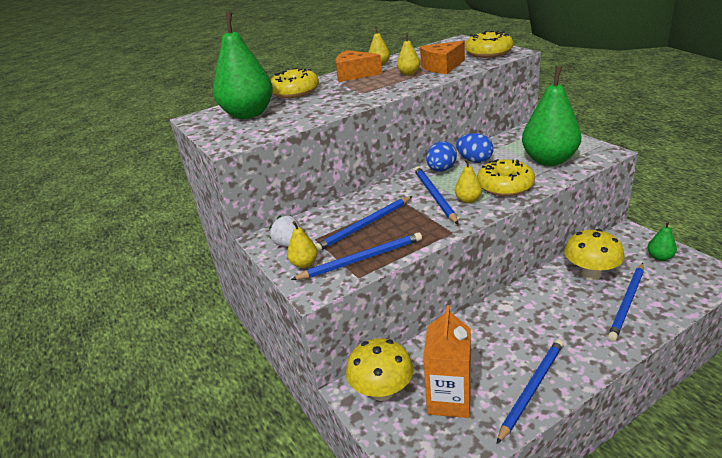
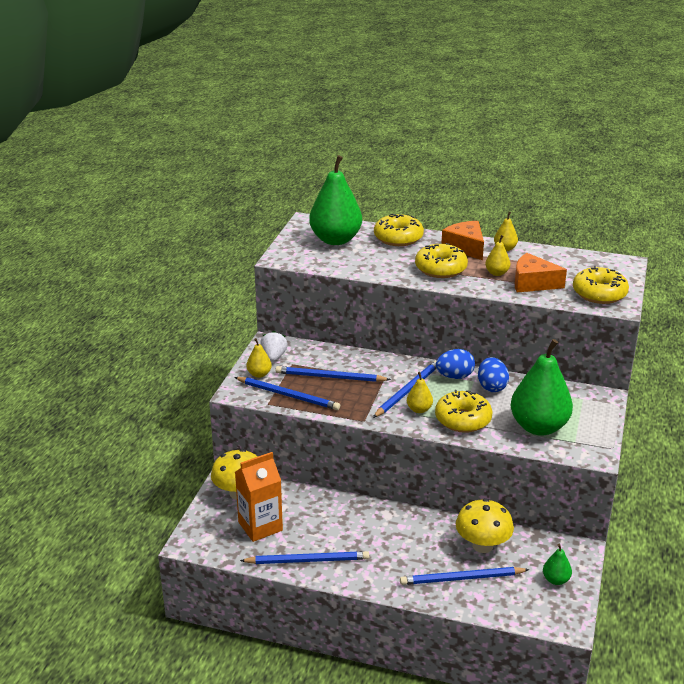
camera: 45 degrees right, 0 degrees up
none -> yellow donut [415,243,468,278]

